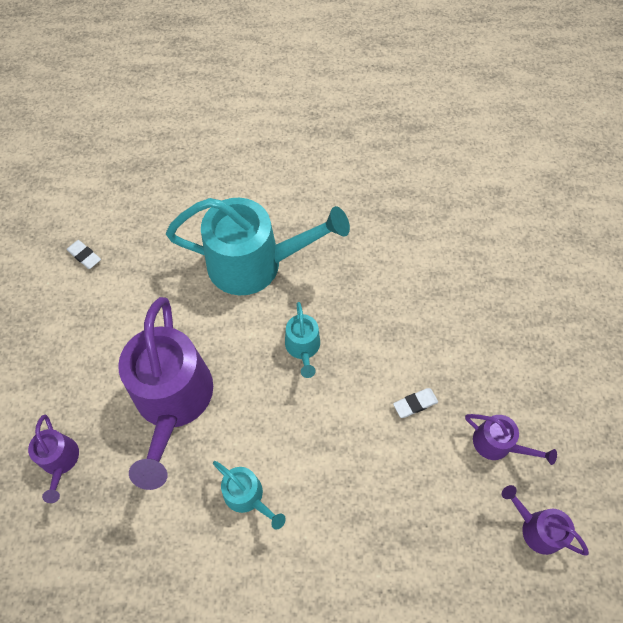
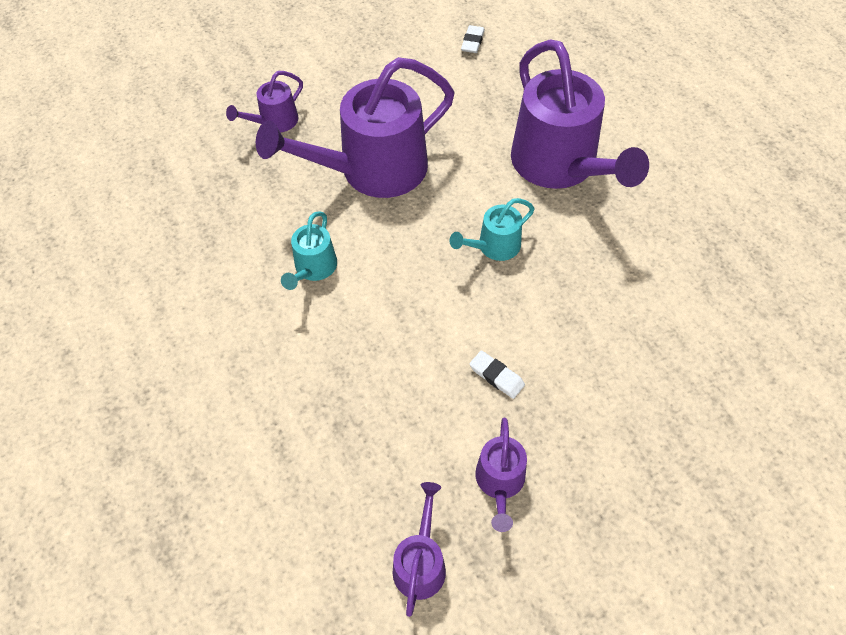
camera: 65 degrees right, 5 degrees down
turquoise watering can [166,198,350,296] -> purple watering can [511,39,649,189]

